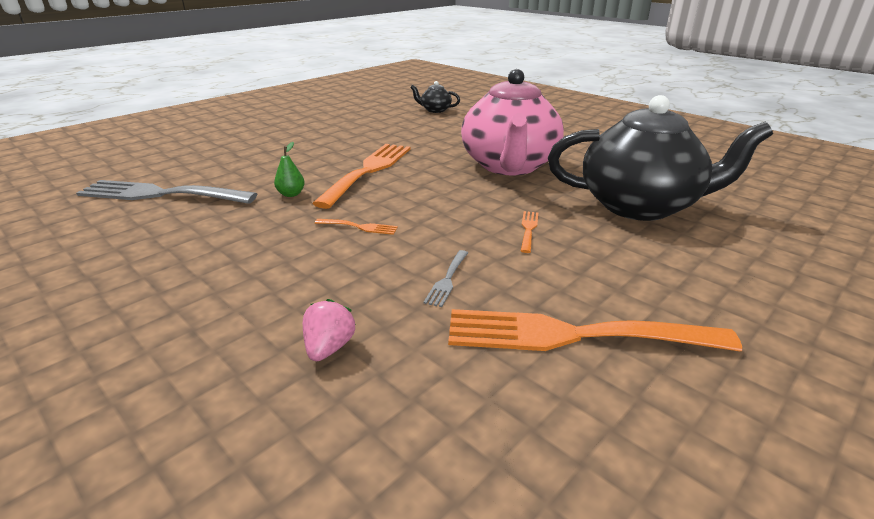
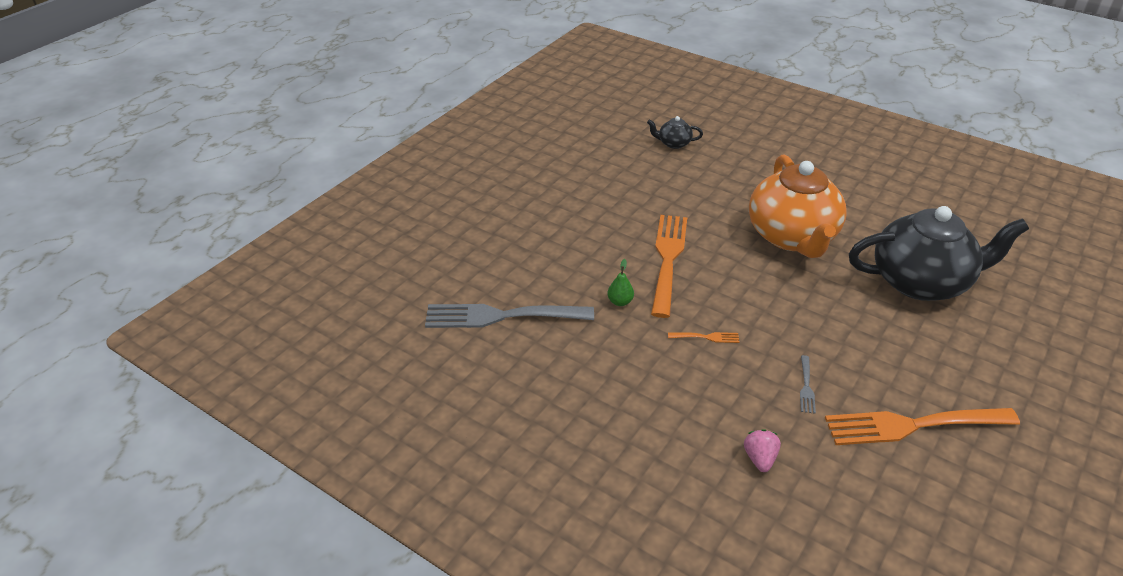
camera: 10 degrees left, 10 degrees up
pink teapot [461,69,564,175] -> orange teapot [749,155,846,258]
orange fork [521,211,538,253] -> none

